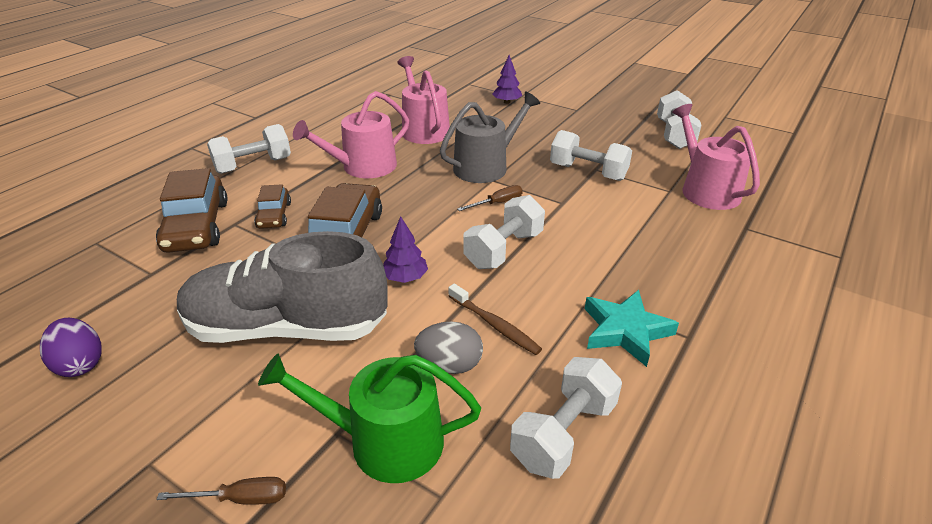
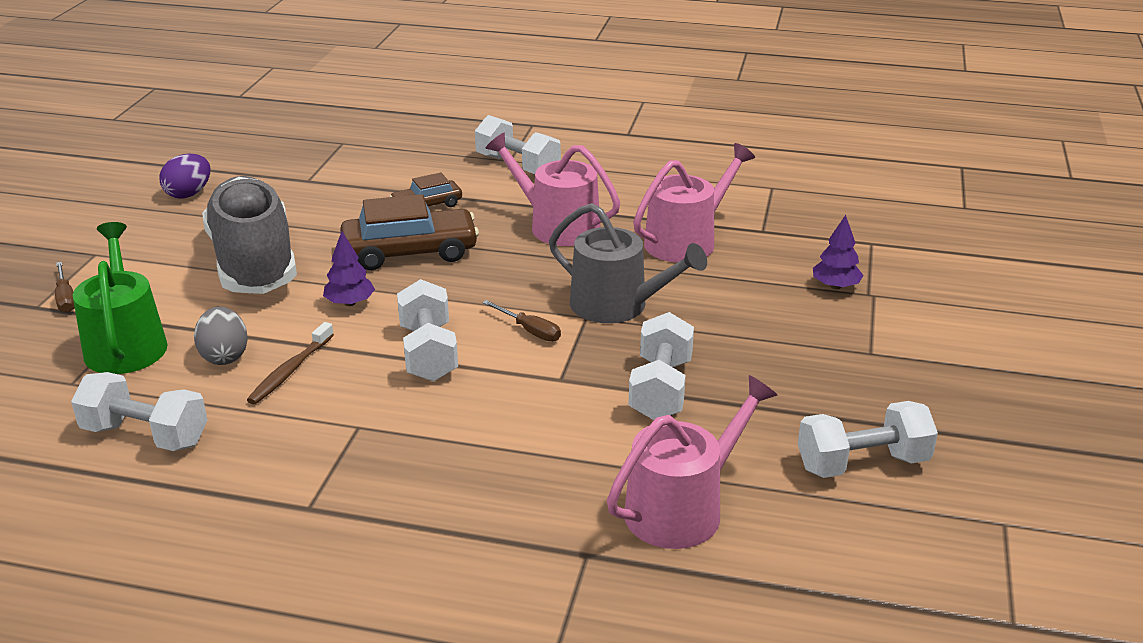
camera: 70 degrees right, 5 degrees down
brown car [156,168,228,253] -> none
white dumbbell [463,195,545,269] -> white dumbbell turned 60 degrees clockwise [397,279,458,382]
turquoise star [585,290,679,367] -> none

